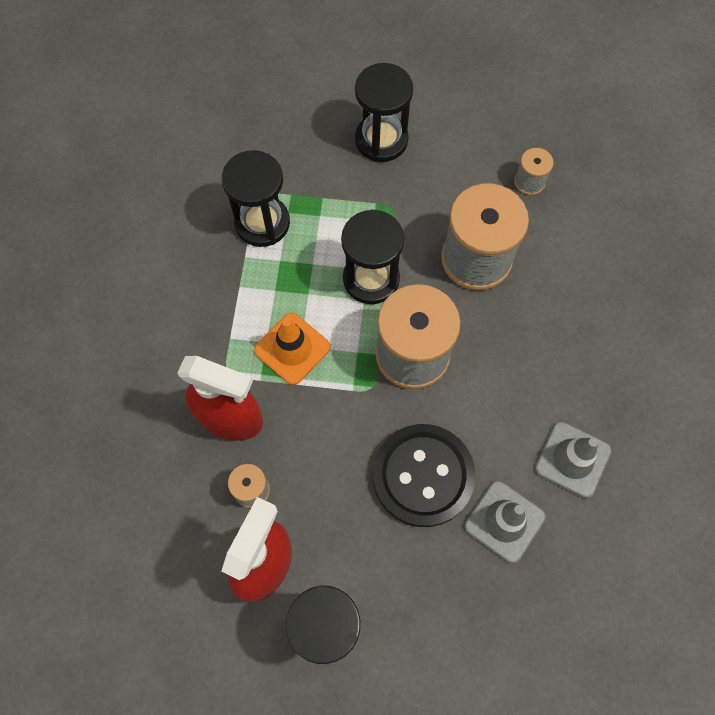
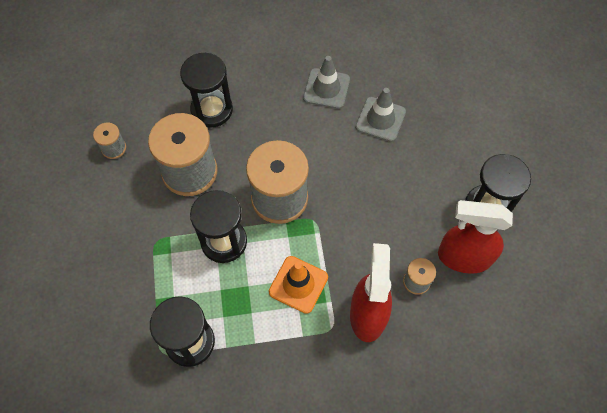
camera: 105 degrees left, 5 degrees down
black hourglass [355,63,413,162] -> black hourglass moved to [180,53,233,128]
black button [373,424,476,527] -> none

